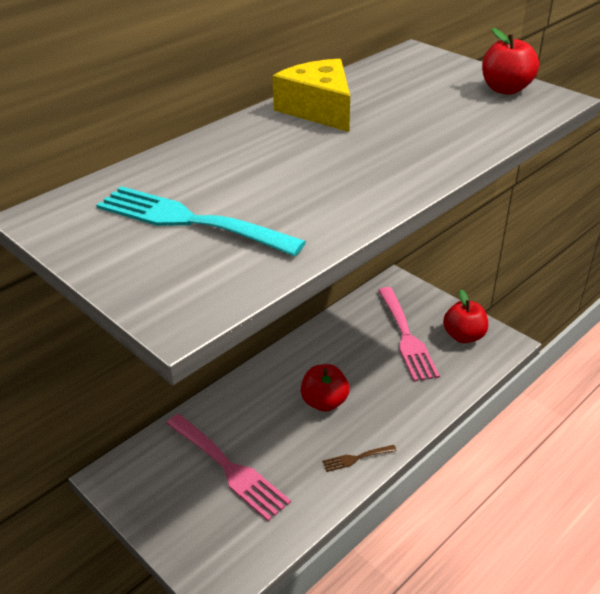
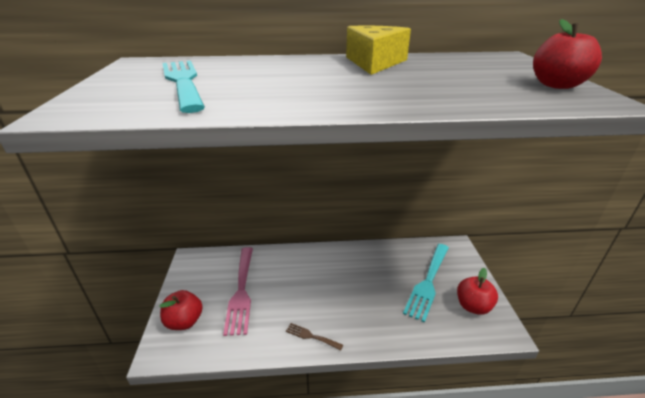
camera: 40 degrees right, 5 degrees down
red apple [301,364,349,412] -> red apple moved to [159,290,203,330]
pink fork [378,287,440,382] -> turquoise fork [403,244,449,323]

